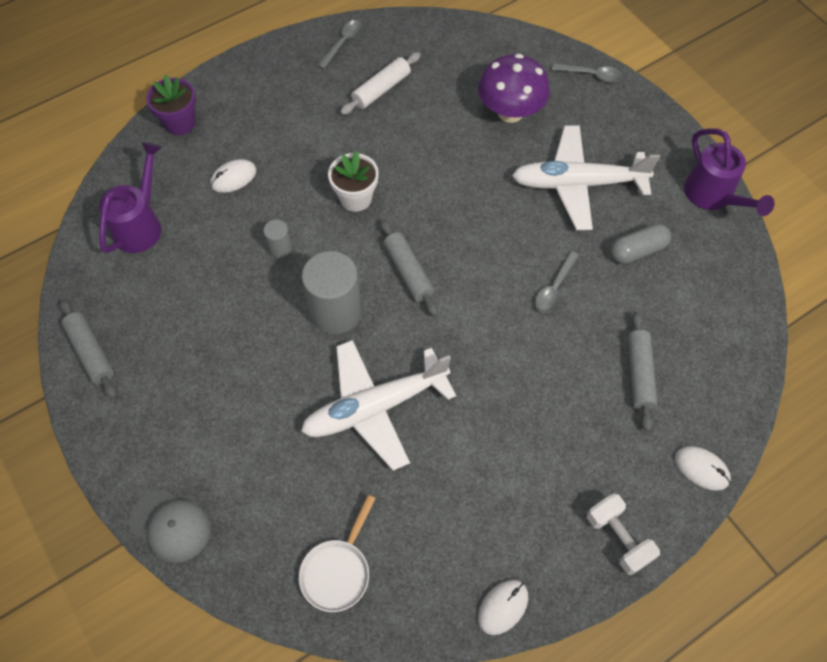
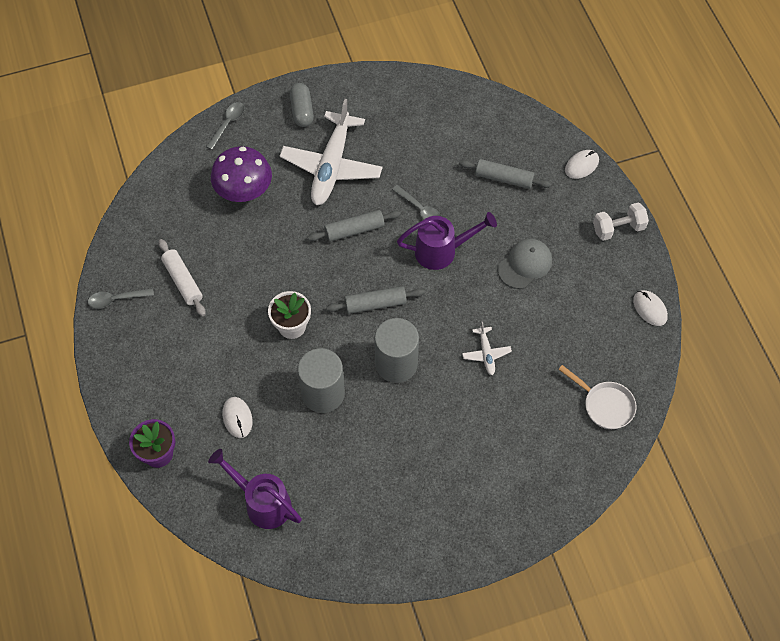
camera: 75 degrees left, 0 degrees up
grey rolling pin [59,299,117,399] -> grey rolling pin moved to [308,210,401,242]
grey cap [129,489,210,563] -> grey cap moved to [498,239,552,289]
grey cylinder [263,220,292,258] -> grey cylinder [298,348,345,413], size x2.11
white plane [301,340,456,471] -> white plane [462,322,512,375], size x0.44
grey spoon [317,20,363,69] -> grey spoon turned 60 degrees counterclockwise [88,288,154,309]
grey capsule [610,224,671,264] -> grey capsule moved to [290,83,314,127]
purple watering can [684,128,775,216] -> purple watering can moved to [397,212,497,270]

